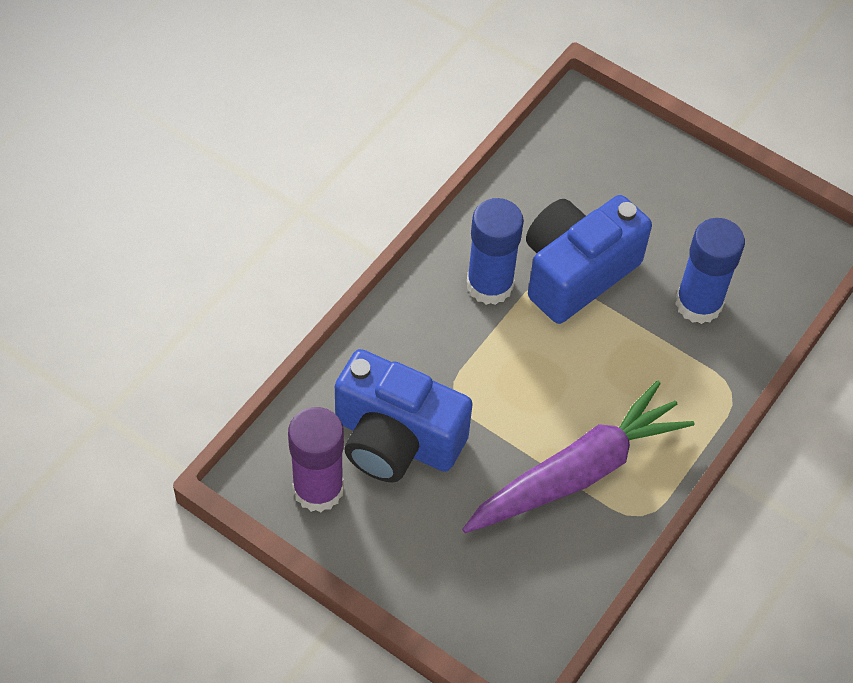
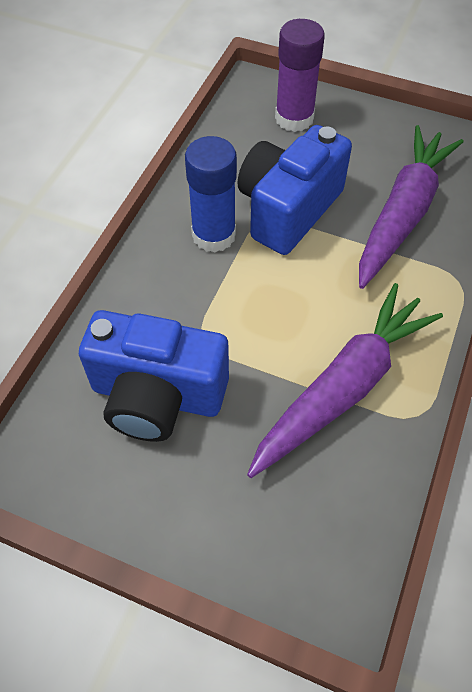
camera: 10 degrees left, 0 degrees up
purple glue stick [288,407,344,512] -> purple glue stick moved to [275,19,325,132]
blue glue stick [675,218,745,324] -> purple carrot [359,125,464,289]

